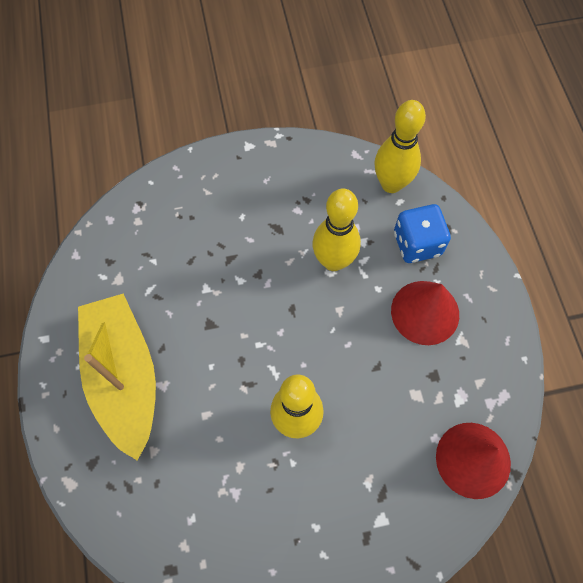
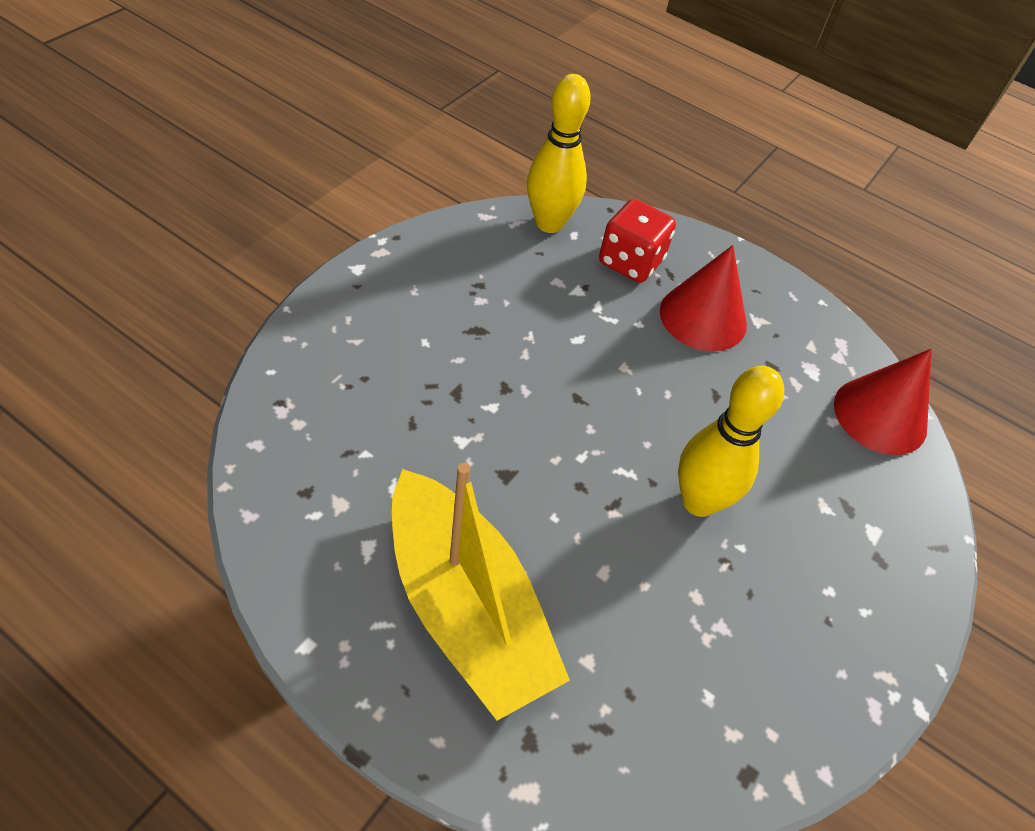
camera: 50 degrees left, 15 degrees down
yellow boat [78,293,156,461] -> yellow boat turned 150 degrees counterclockwise [392,463,570,721]
yellow bowling pin [312,189,361,271] -> none
blue dice [394,204,451,263] -> red dice [599,199,676,283]

